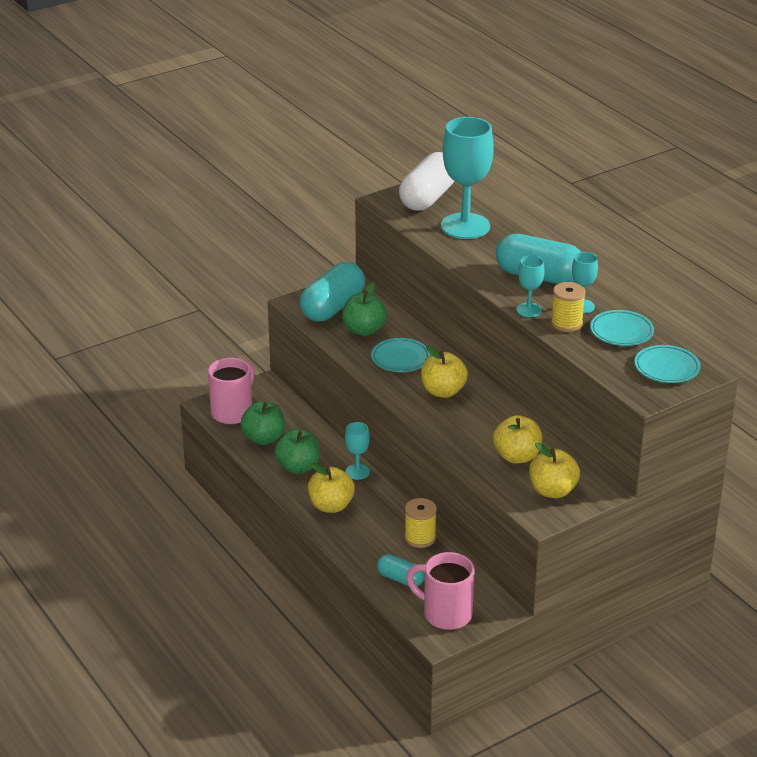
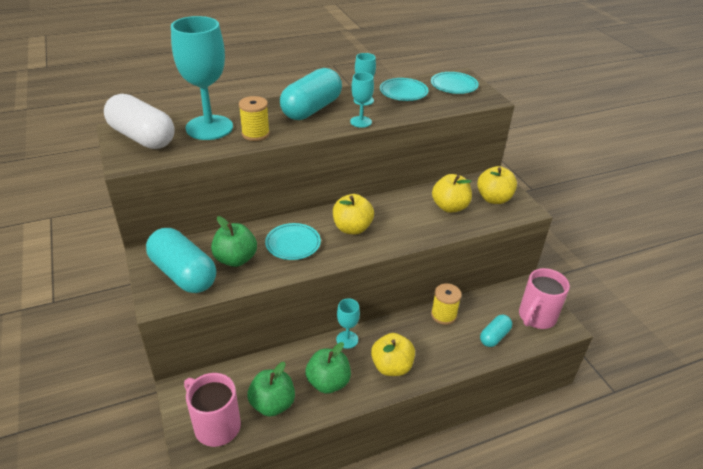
camera: 80 degrees left, 5 degrees up
yellow spool [551,282,586,332] -> yellow spool moved to [239,96,270,141]

